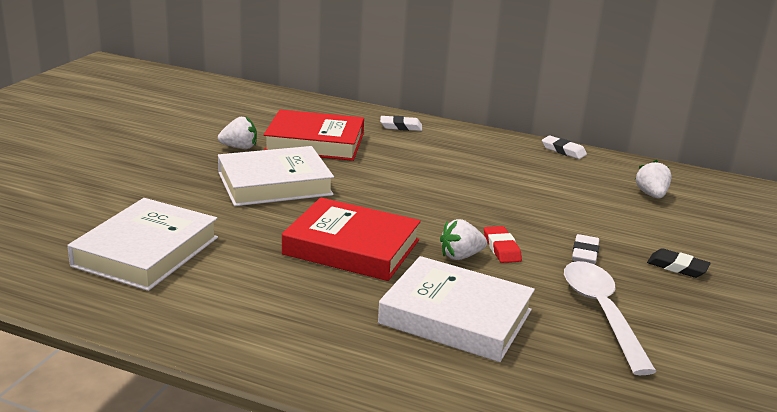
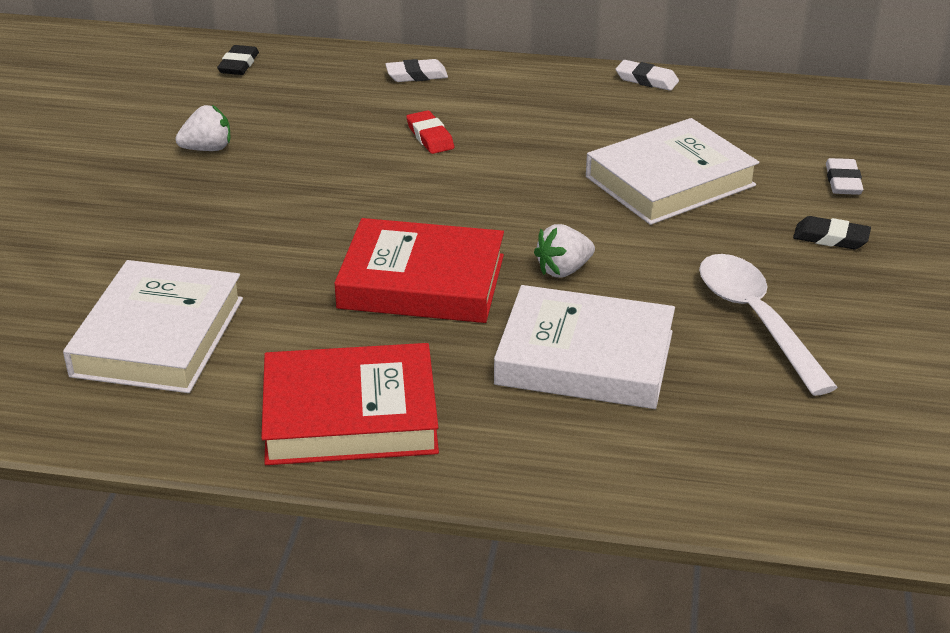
camera: 10 degrees left, 10 degrees up
white book [218,146,334,206] -> white book moved to [586,118,759,225]
red book [264,110,364,161] -> red book moved to [261,343,439,465]
red eraser [484,226,522,263] -> red eraser moved to [406,110,454,154]
white eraser [572,234,599,265] -> white eraser moved to [826,158,863,195]
white strawberry [635,160,672,199] -> none
none -> black eraser [217,45,259,75]

